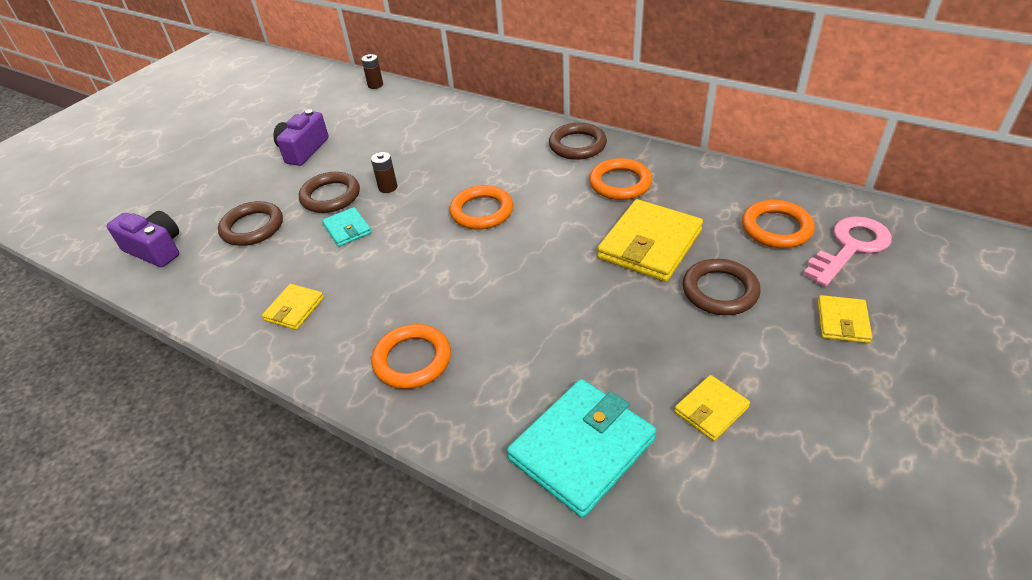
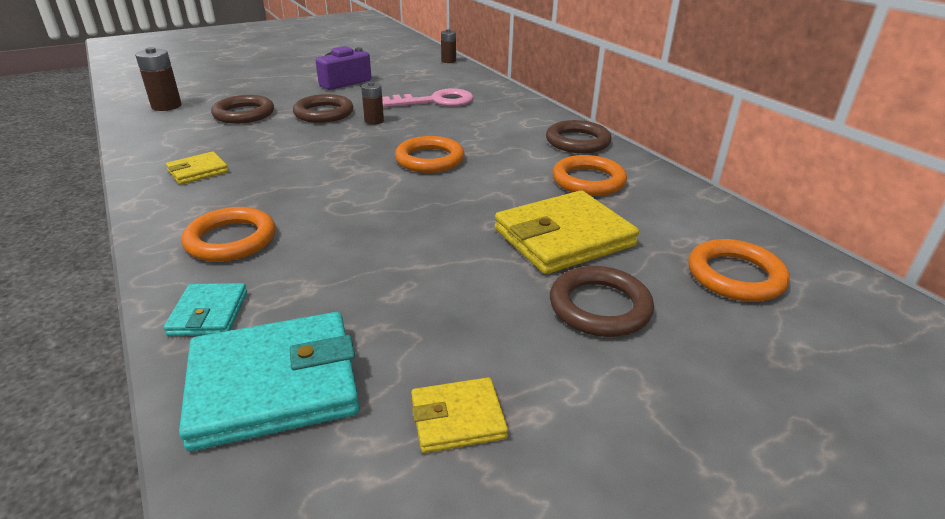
camera: 25 degrees right, 10 degrees down
purple camera [107,211,179,267] -> brown battery [135,47,182,111]
turquoise wallet [322,207,372,247] -> turquoise wallet moved to [164,283,247,336]
pink key [803,216,892,287] -> pink key moved to [382,88,474,107]
yellow wallet [818,295,872,343] -> none

